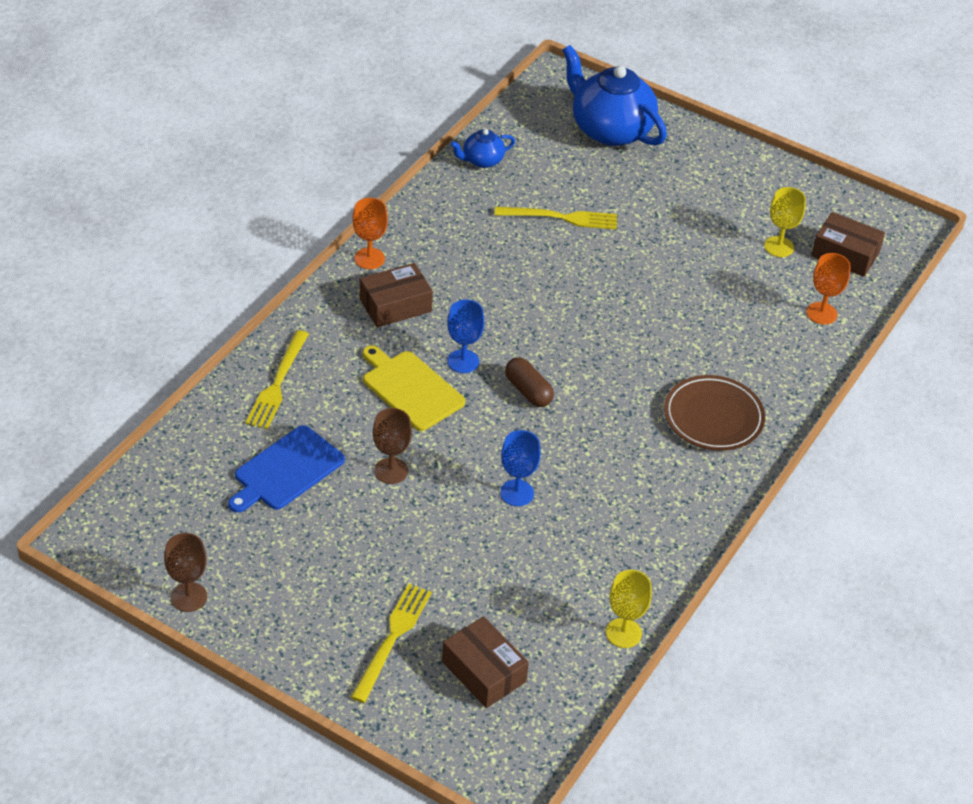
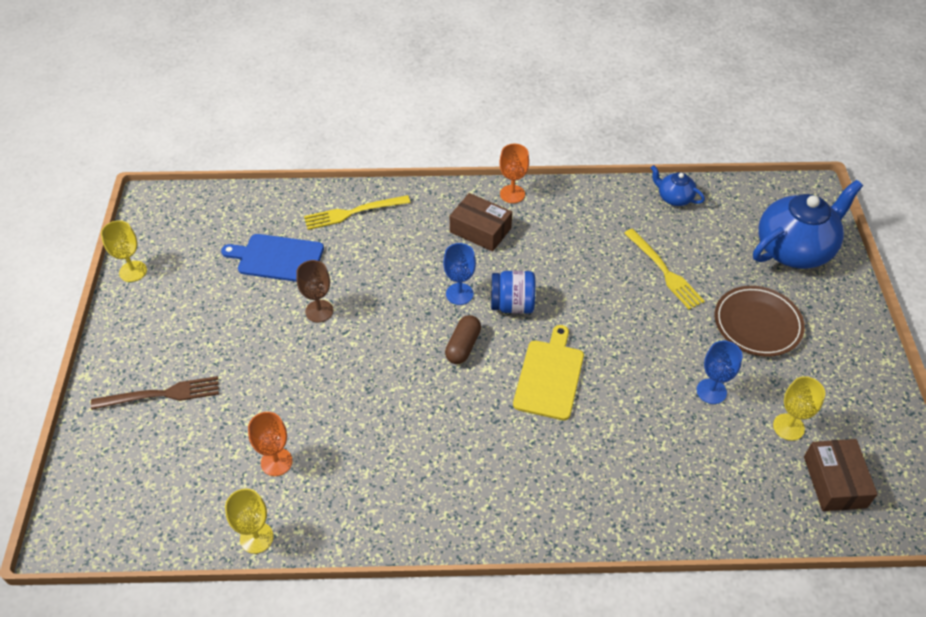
camera: 60 degrees right, 5 degrees up
brown goblet [164,533,207,612] -> yellow goblet [101,220,147,282]
yellow fork [351,584,432,703] -> brown fork [91,376,219,410]
yellow cutting board [363,345,465,431] -> yellow cutting board moved to [513,325,584,420]
brown box [442,616,529,708] -> none
blue goblet [500,430,541,506] -> blue goblet moved to [697,340,743,404]
blue teapot [562,45,667,146] -> blue teapot turned 45 degrees clockwise [753,180,863,269]
brown plate [664,375,765,451] -> brown plate moved to [715,286,805,357]
orange goblet [807,253,851,324] -> orange goblet moved to [248,412,293,476]
none -> blue jar [491,271,535,314]

